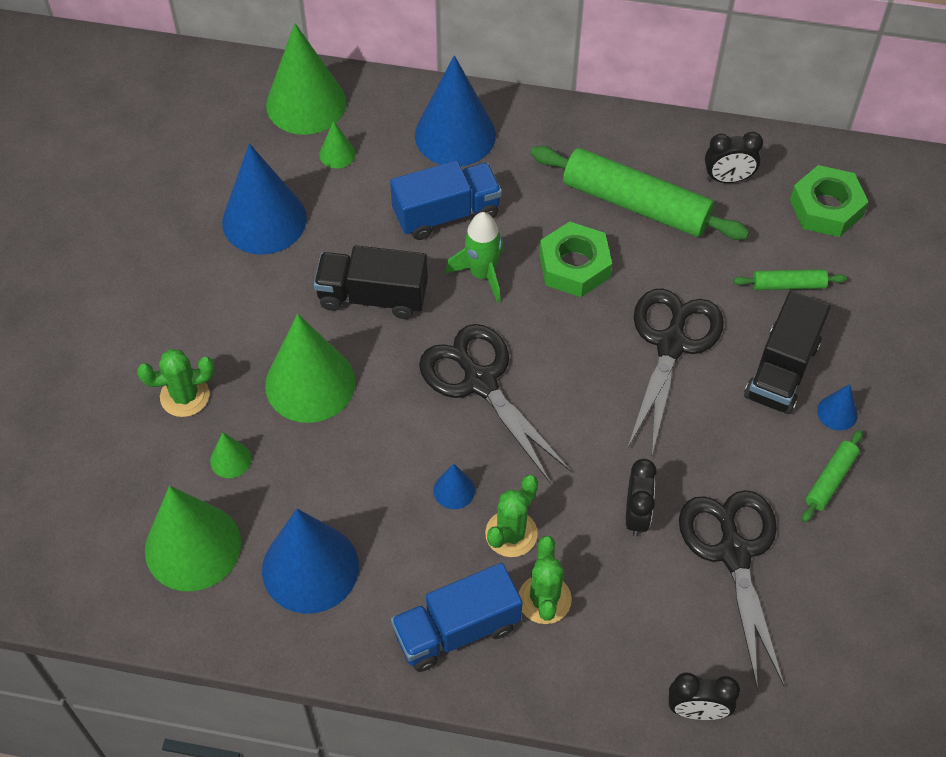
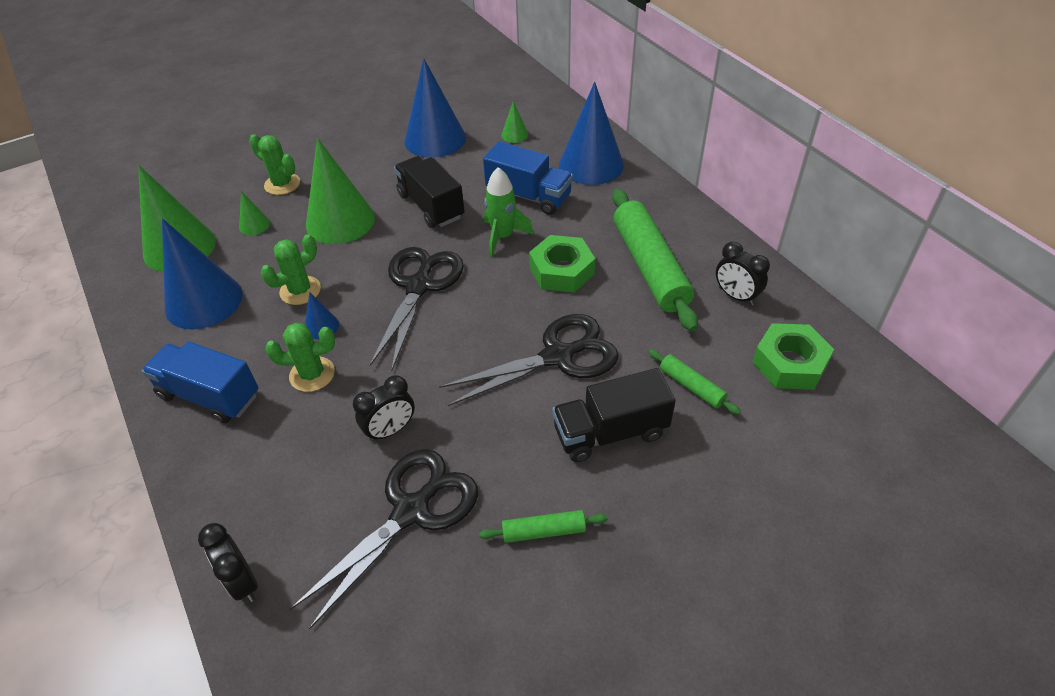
camera: 50 degrees right, 10 degrees down
green cone [266,23,346,135] -> none
green cactus [519,536,572,624] -> green cactus moved to [261,234,321,305]
blue cone [817,384,858,431] -> none

